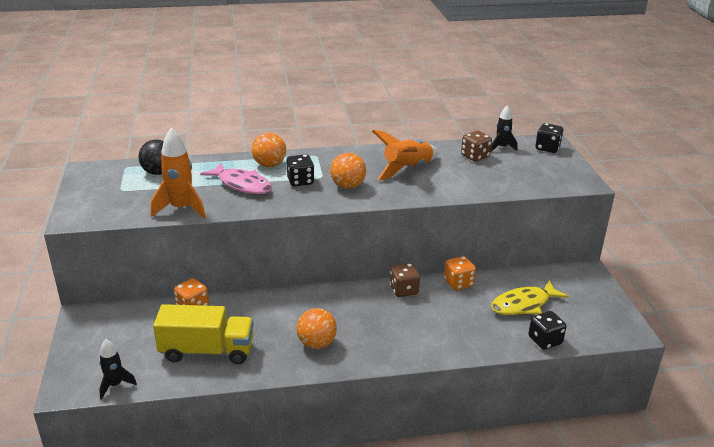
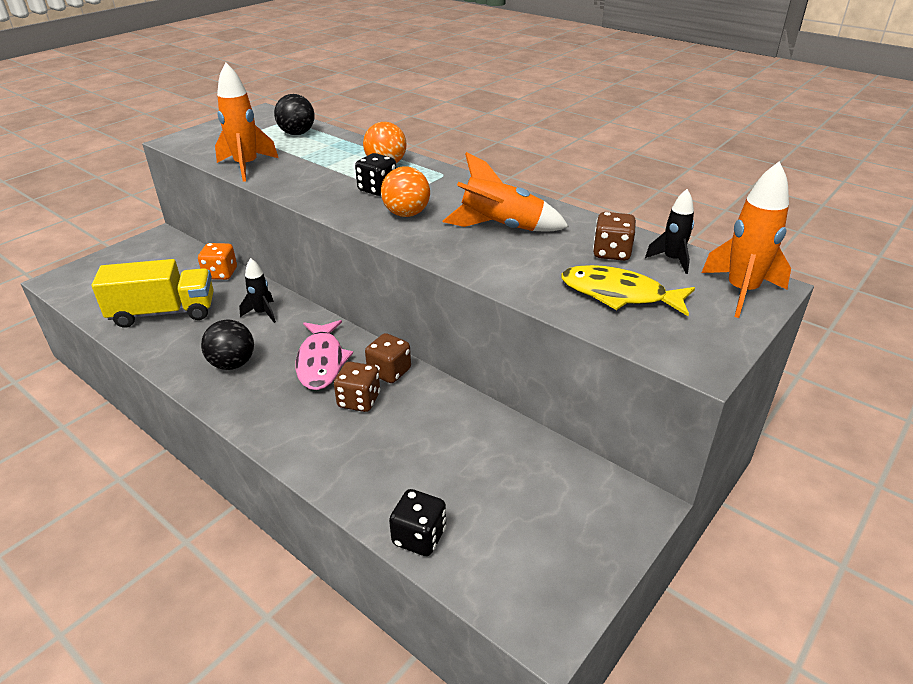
camera: 50 degrees right, 5 degrees up
black rocket [99,339,137,399] -> black rocket moved to [239,258,276,323]
yellow truck [153,304,254,364] -> yellow truck turned 60 degrees counterclockwise [92,259,214,328]
pink fish [200,162,272,194] -> pink fish moved to [296,320,353,390]
orange ball [297,308,337,349] -> black ball [201,320,254,370]
orange dice [444,256,476,290] -> none
yellow fish [491,280,569,315] -> yellow fish moved to [561,265,695,316]
black dice [535,123,564,153] -> orange rocket [702,161,791,318]
none -> brown dice [334,362,380,412]

